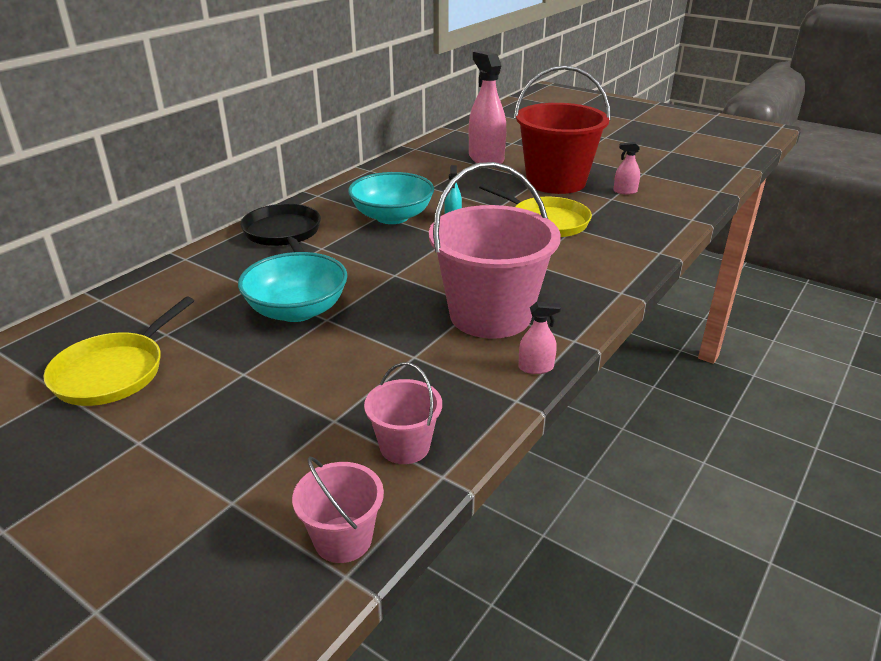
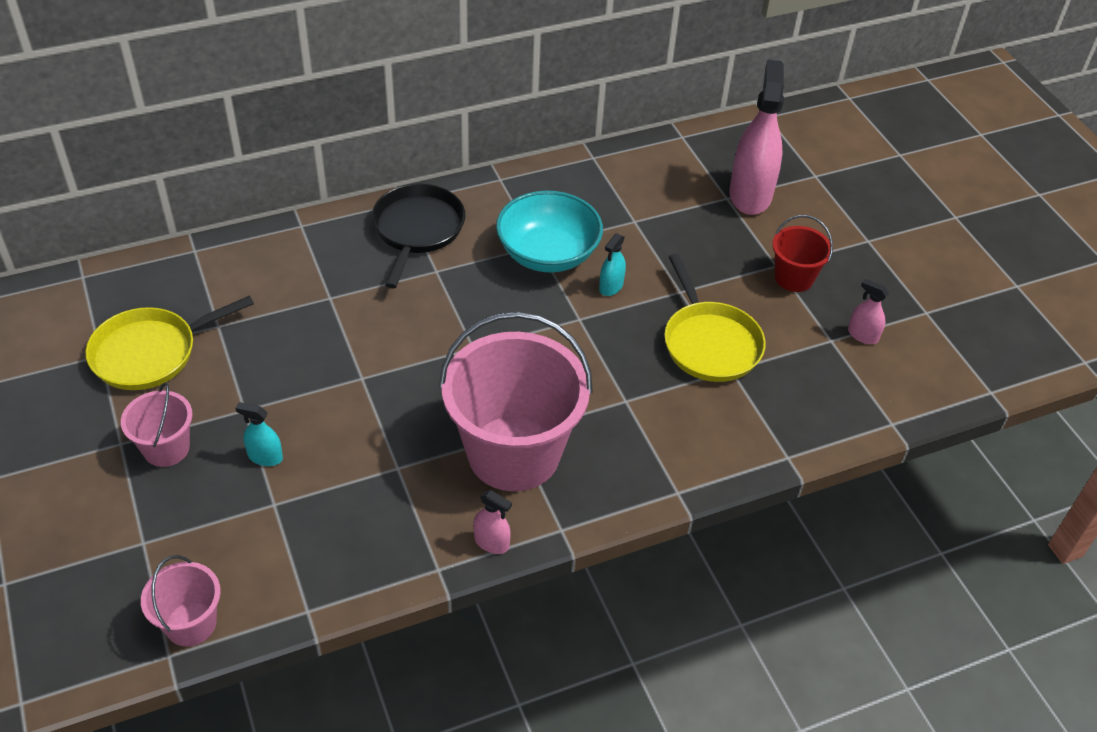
camera: 30 degrees right, 15 degrees up
turquoise bowl [238,252,348,322] -> none
pink bucket [364,362,442,464] -> pink bucket moved to [121,382,193,467]
red bucket [514,65,611,194] -> red bucket [772,215,833,292], size x0.48
none -> turquoise spray bottle [235,402,283,466]

